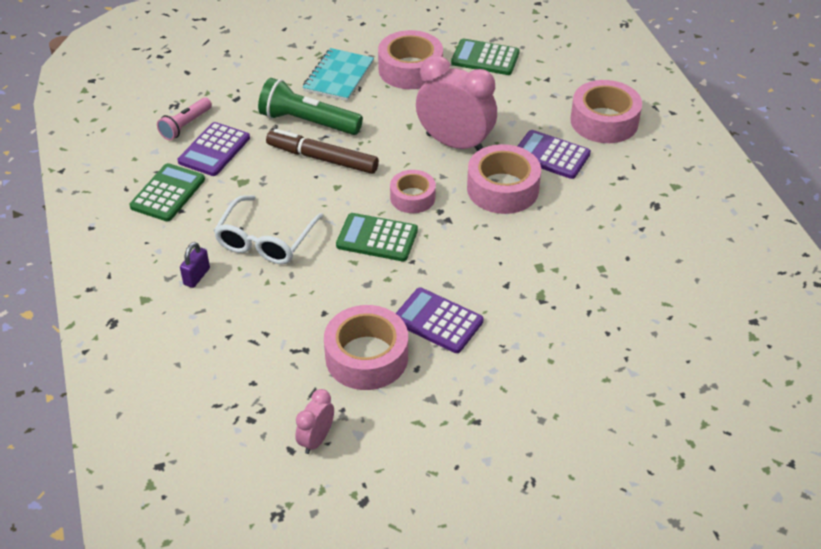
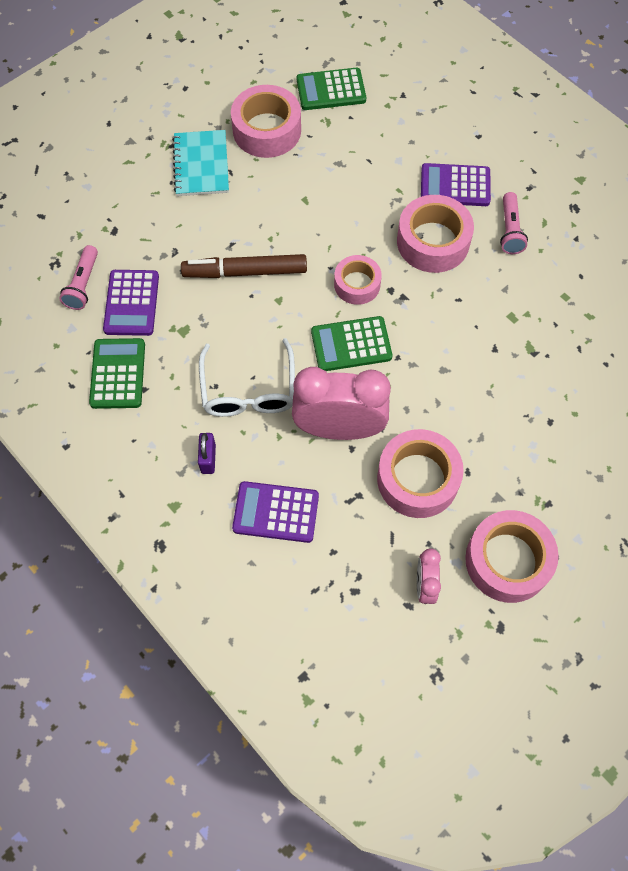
camera: 25 degrees left, 20 degrees up
green flashlight [258,78,363,135] -> none
purple calculator [396,288,484,353] -> purple calculator moved to [232,481,319,543]
pink clock [416,55,497,151] -> pink clock moved to [292,367,391,440]
pink tape [570,80,642,143] -> pink tape moved to [465,510,559,603]
none -> pink flashlight [500,192,528,254]

